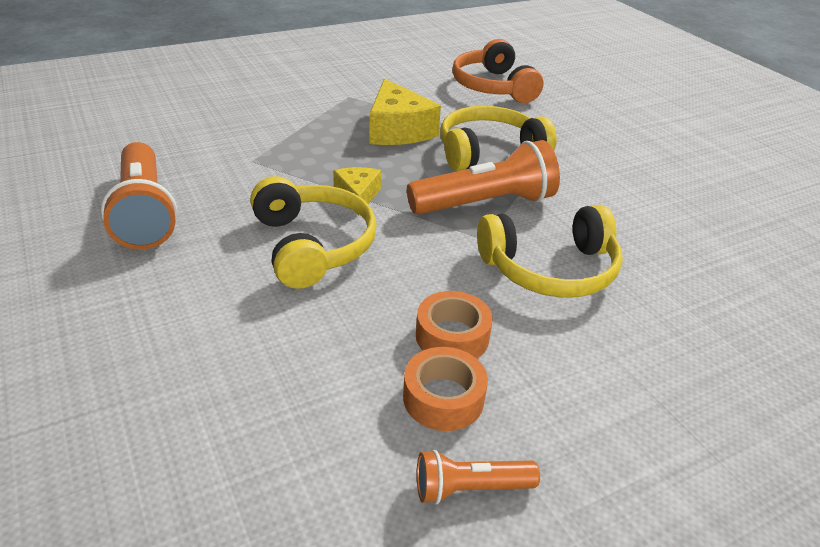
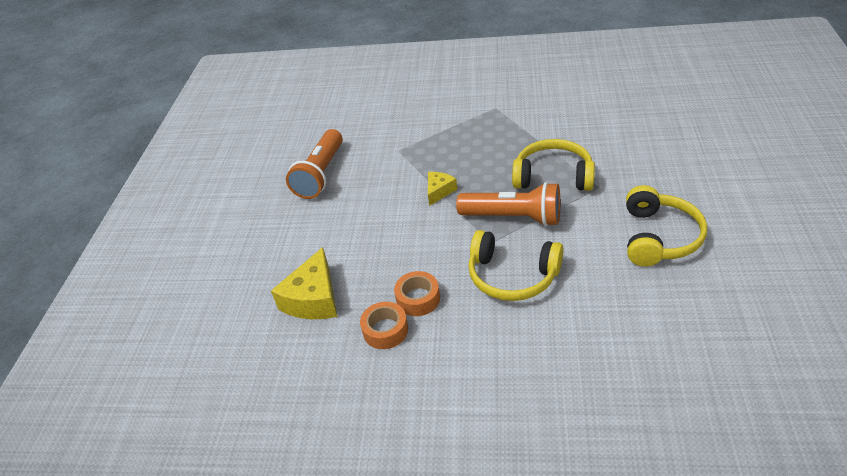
camera: 40 degrees right, 5 degrees up
yellow headphones [250,176,377,289] -> yellow headphones moved to [626,185,707,267]
yellow cheese [369,79,441,145] -> yellow cheese moved to [271,247,337,319]
orange flashlight [417,450,540,504] -> none
orange headphones [452,39,544,103] -> none

